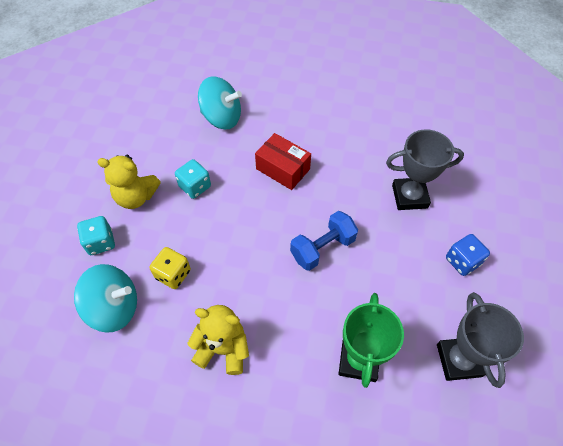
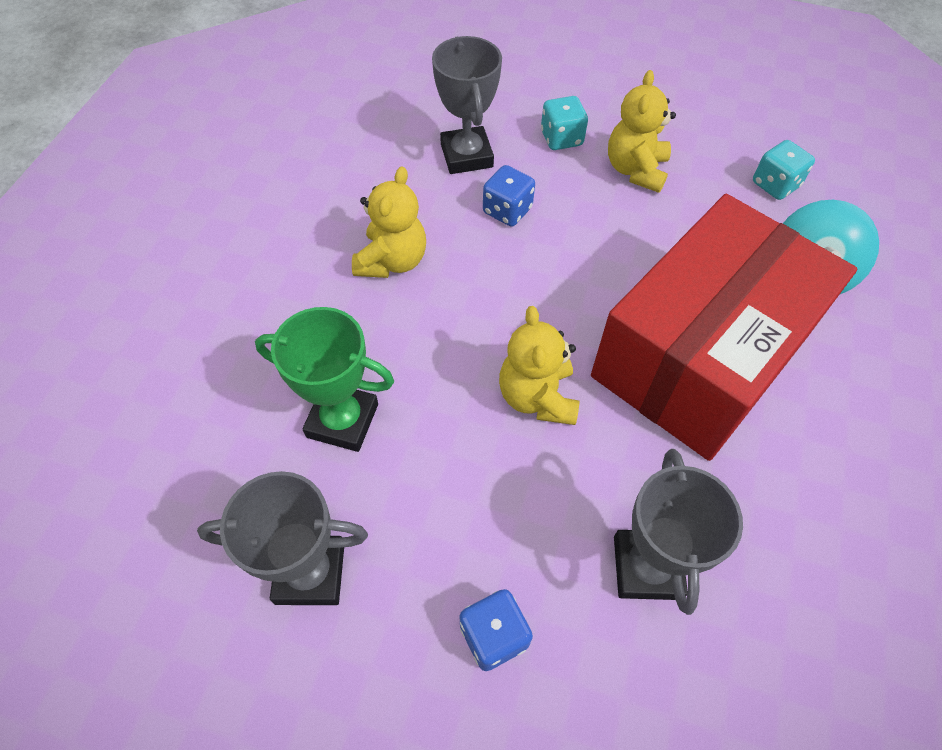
camera: 95 degrees right, 0 degrees up
turquoise spinning top [74,264,137,333] -> grey trophy [432,36,502,174]
yellow dice [149,247,191,289] -> blue dice [483,165,535,227]
turquoise dice [175,159,211,199] -> turquoise dice moved to [753,140,815,200]
red box [255,133,311,190] -> red box [591,194,857,461], size x2.39
blue dumbbell [290,211,358,271] -> yellow teddy bear [499,306,579,425]

